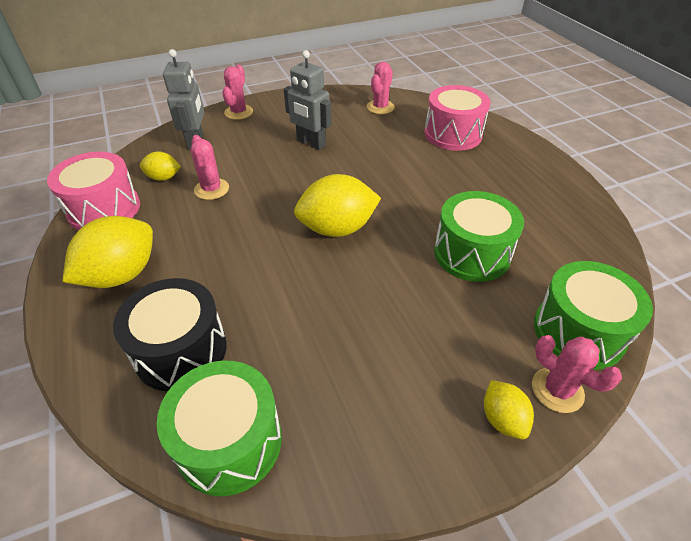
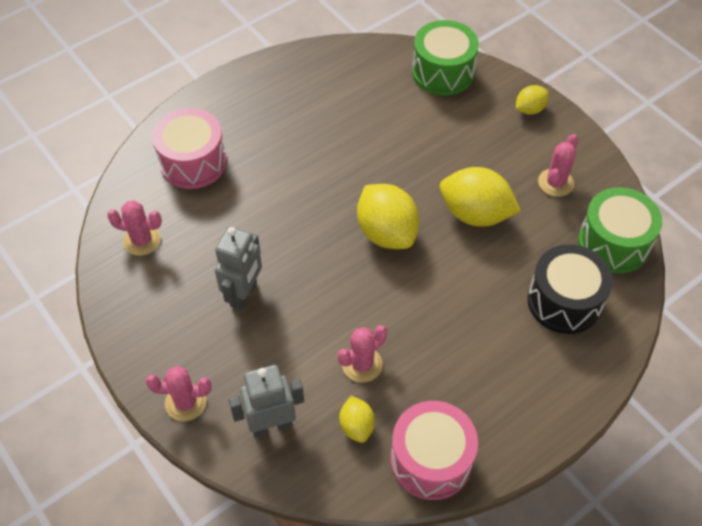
camera: 105 degrees left, 10 degrees up
yellow lemon [63,216,153,288] -> yellow lemon moved to [440,167,521,227]
green drum [434,191,524,282] -> none
pink cactus [532,335,622,413] -> pink cactus moved to [538,134,578,197]

